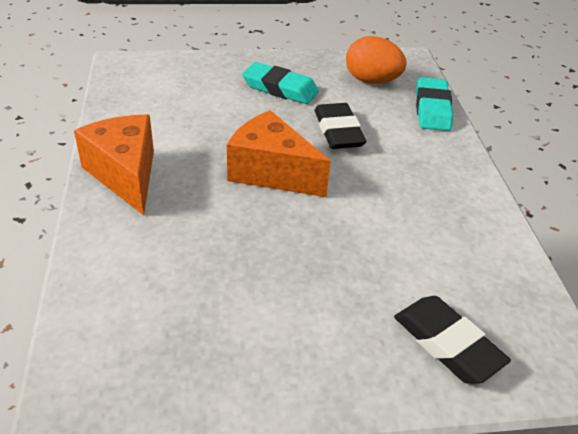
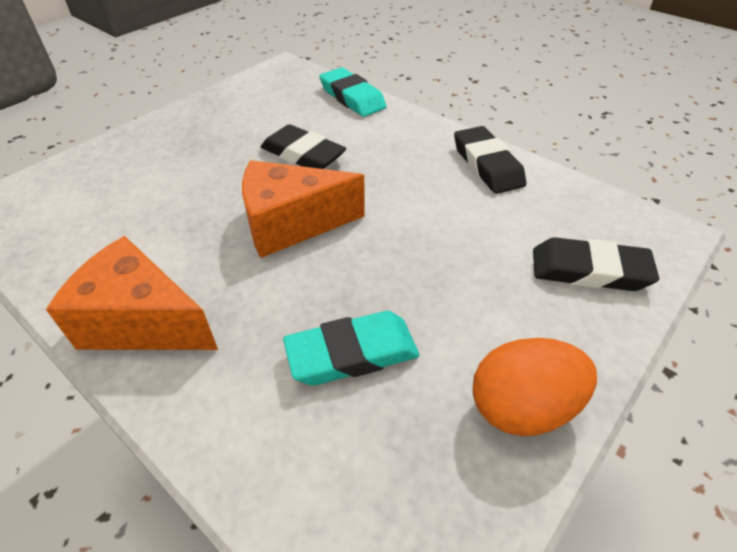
camera: 40 degrees left, 5 degrees up
turquoise eraser [242,62,319,104] -> turquoise eraser moved to [283,311,419,386]
orange egg [346,36,407,84] -> orange egg moved to [473,338,597,436]
none -> black eraser [454,126,526,194]

